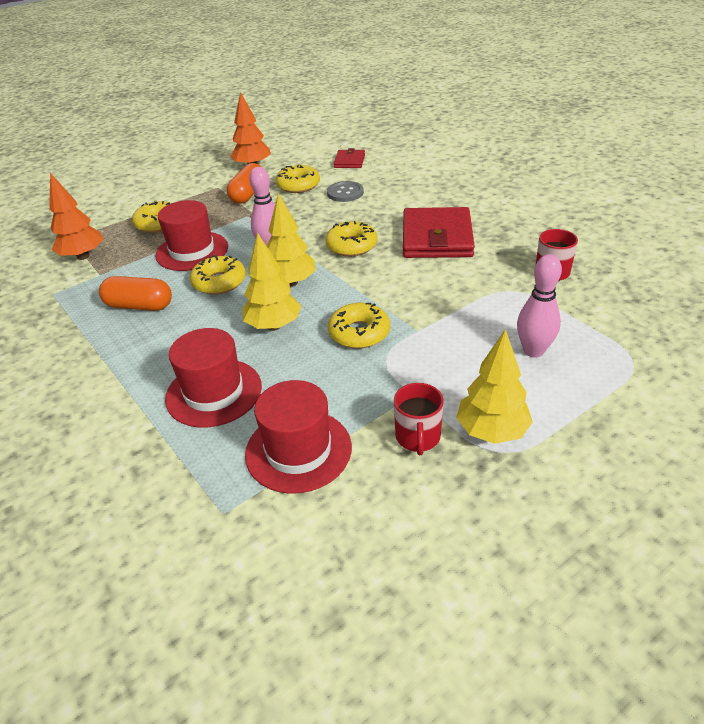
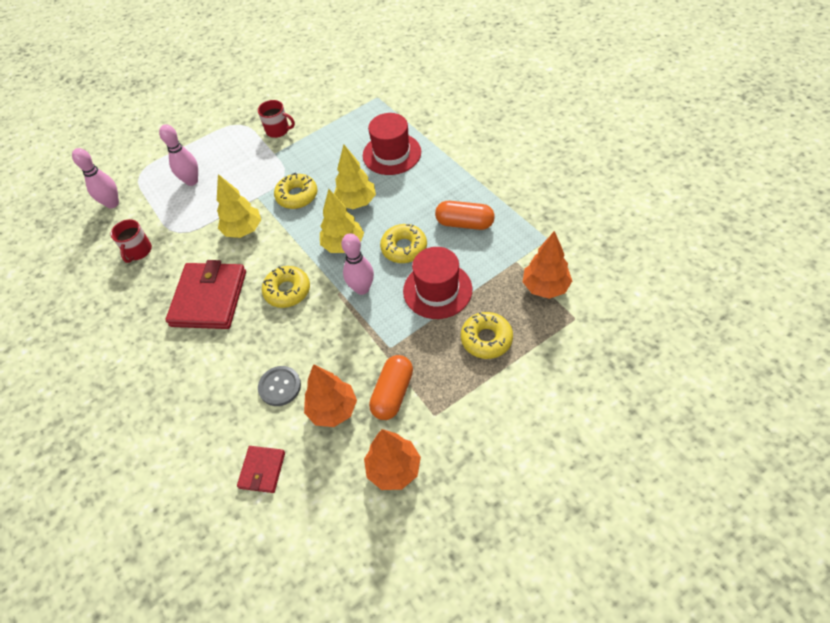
camera: 175 degrees left, 15 degrees up
red hat [245,380,352,494] -> none
yellow donut [275,165,320,193] -> orange tree [304,364,357,427]
red mug [394,383,444,455] -> red mug turned 105 degrees clockwise [258,100,295,138]
yellow tree [456,329,533,444] -> yellow tree moved to [217,174,261,238]
none -> pink bowling pin [72,148,119,208]

